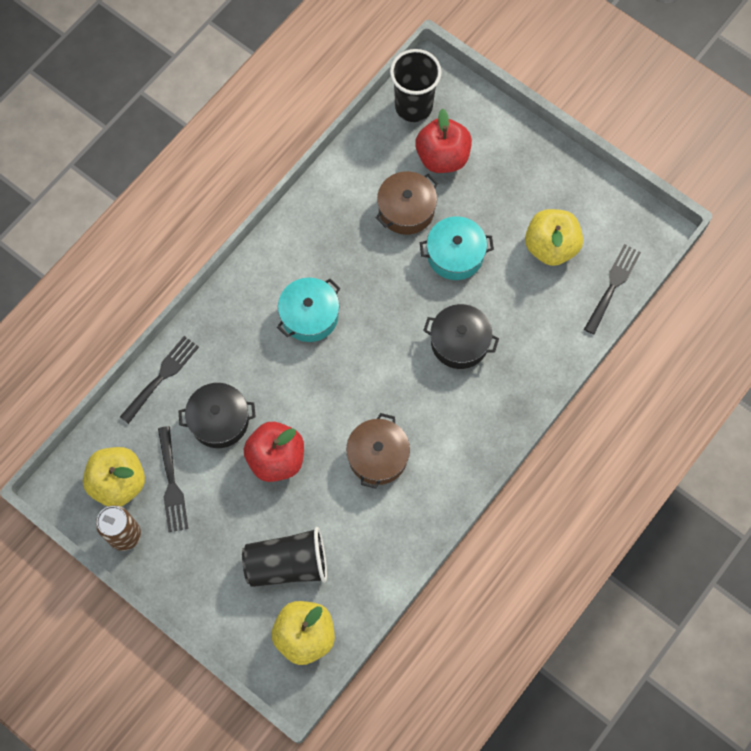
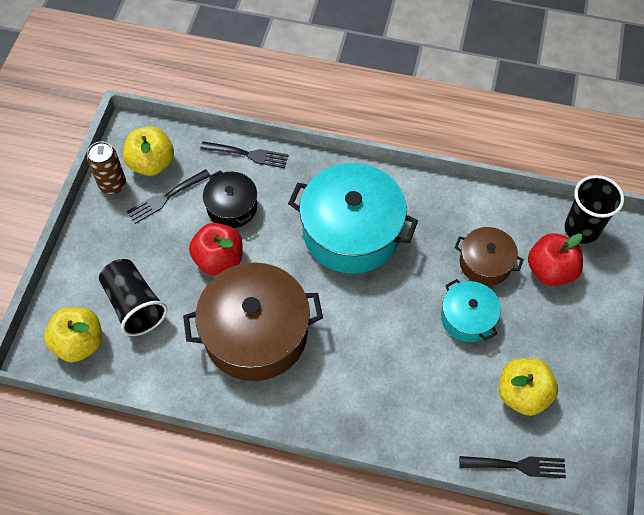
camera: 65 degrees right, 10 degrees down
turquoise pot [277,278,340,342] -> turquoise pot [288,163,418,274], size x1.90
brown pot [346,413,410,489] -> brown pot [183,263,323,381], size x1.90
black pot [423,304,499,369] -> none

